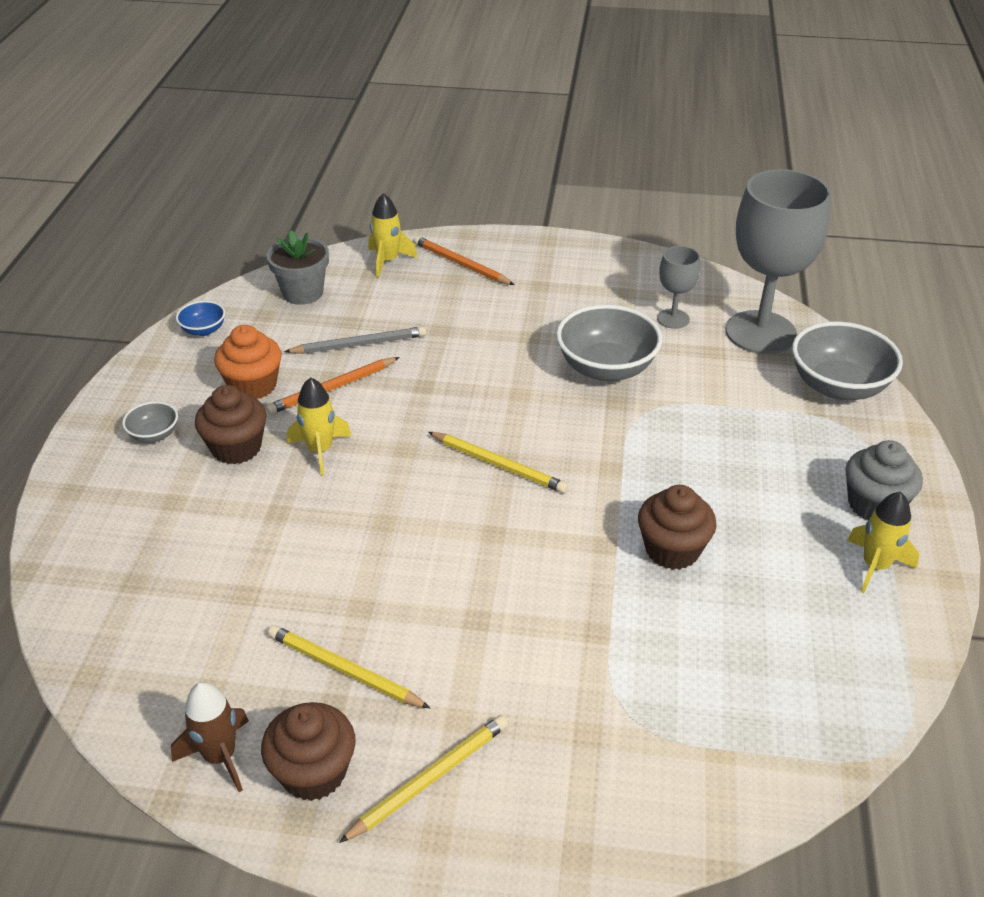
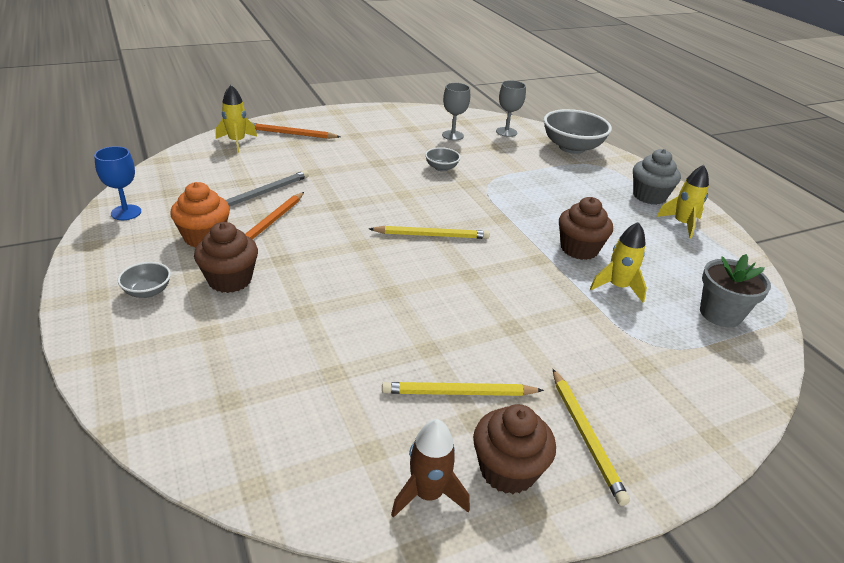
camera: 35 degrees left, 5 degrees down
blue bowl [176,301,225,336] -> blue goblet [94,146,141,220]
grey flower pot [266,230,329,305] -> grey flower pot moved to [700,254,771,327]
yellow rocket [287,377,351,476] -> yellow rocket moved to [590,222,647,303]
yellow pencil [339,715,508,843] -> yellow pencil turned 150 degrees clockwise [553,369,630,506]
grey bowl [556,304,662,381] -> grey bowl [425,147,461,172], size x0.49
grey goblet [726,169,831,354] -> grey goblet [496,80,526,137], size x0.47

